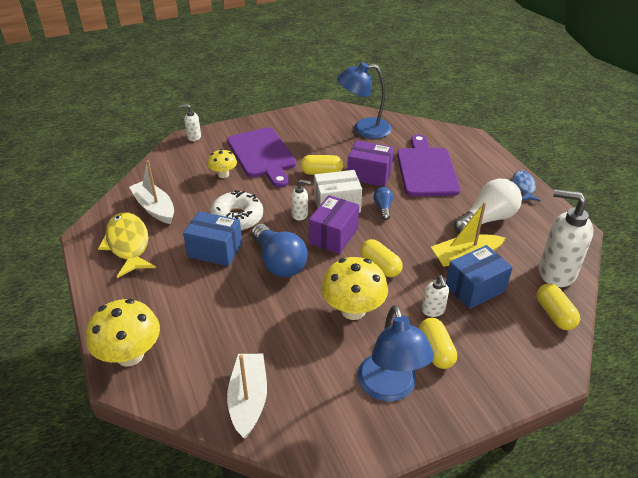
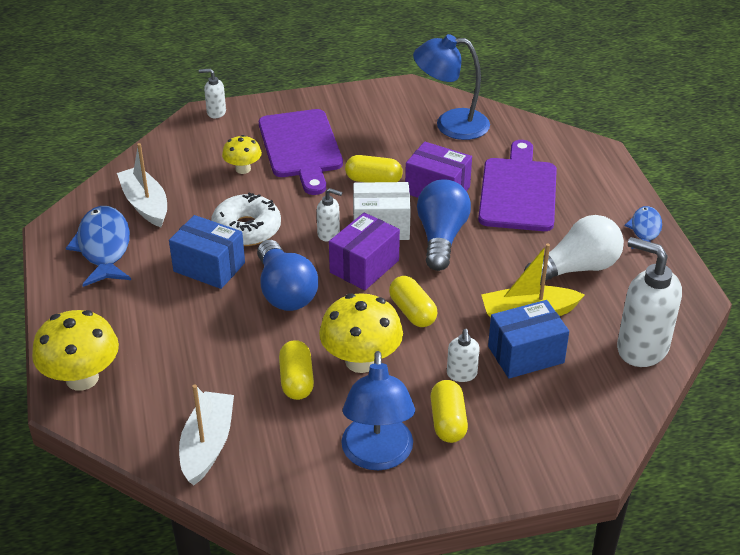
camera: 10 degrees right, 0 degrees up
yellow fish [98,212,156,278] -> blue fish [66,206,131,287]
blue light bulb [373,187,393,220] -> blue light bulb [417,179,471,271], size x2.04
yellow capsule [537,284,580,330] -> yellow capsule moved to [279,340,314,400]

